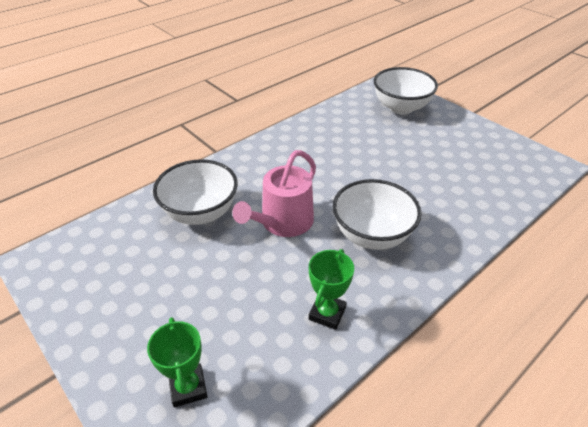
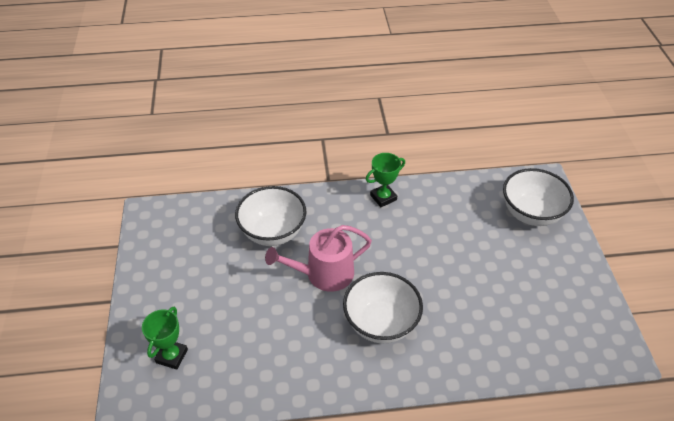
camera: 35 degrees right, 5 degrees up
green trophy [309,249,354,330] -> green trophy moved to [366,153,405,207]

